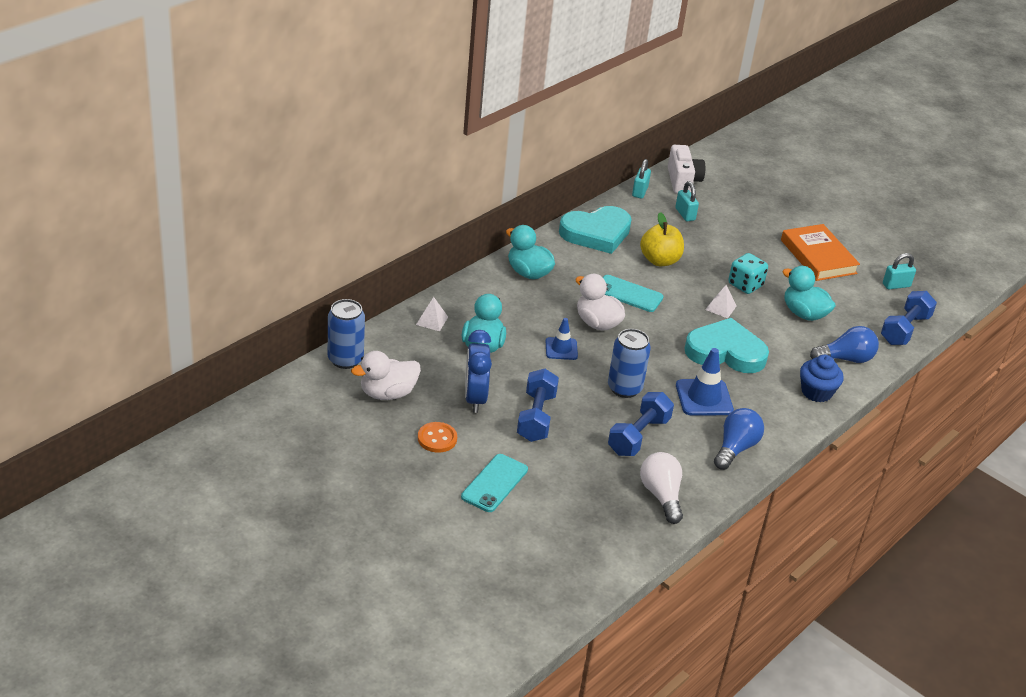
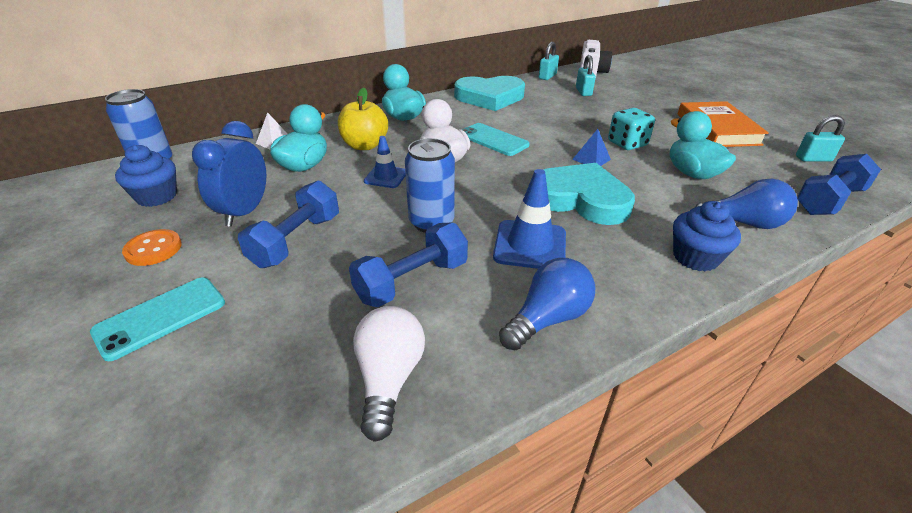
camera: 20 degrees right, 0 degrees up
white duck [351,351,421,400] -> blue cupcake [115,145,177,207]
yellow apple [640,212,684,266] -> yellow apple moved to [338,88,388,150]
white pyramid [705,285,737,318] -> blue pyramid [572,129,611,166]

